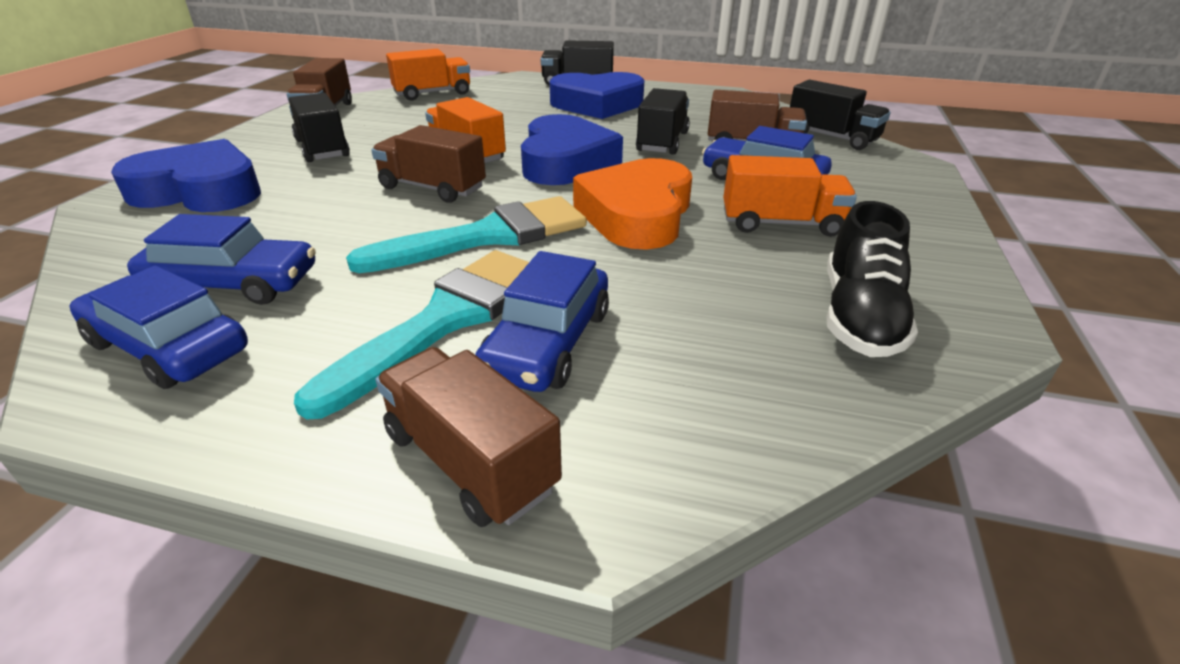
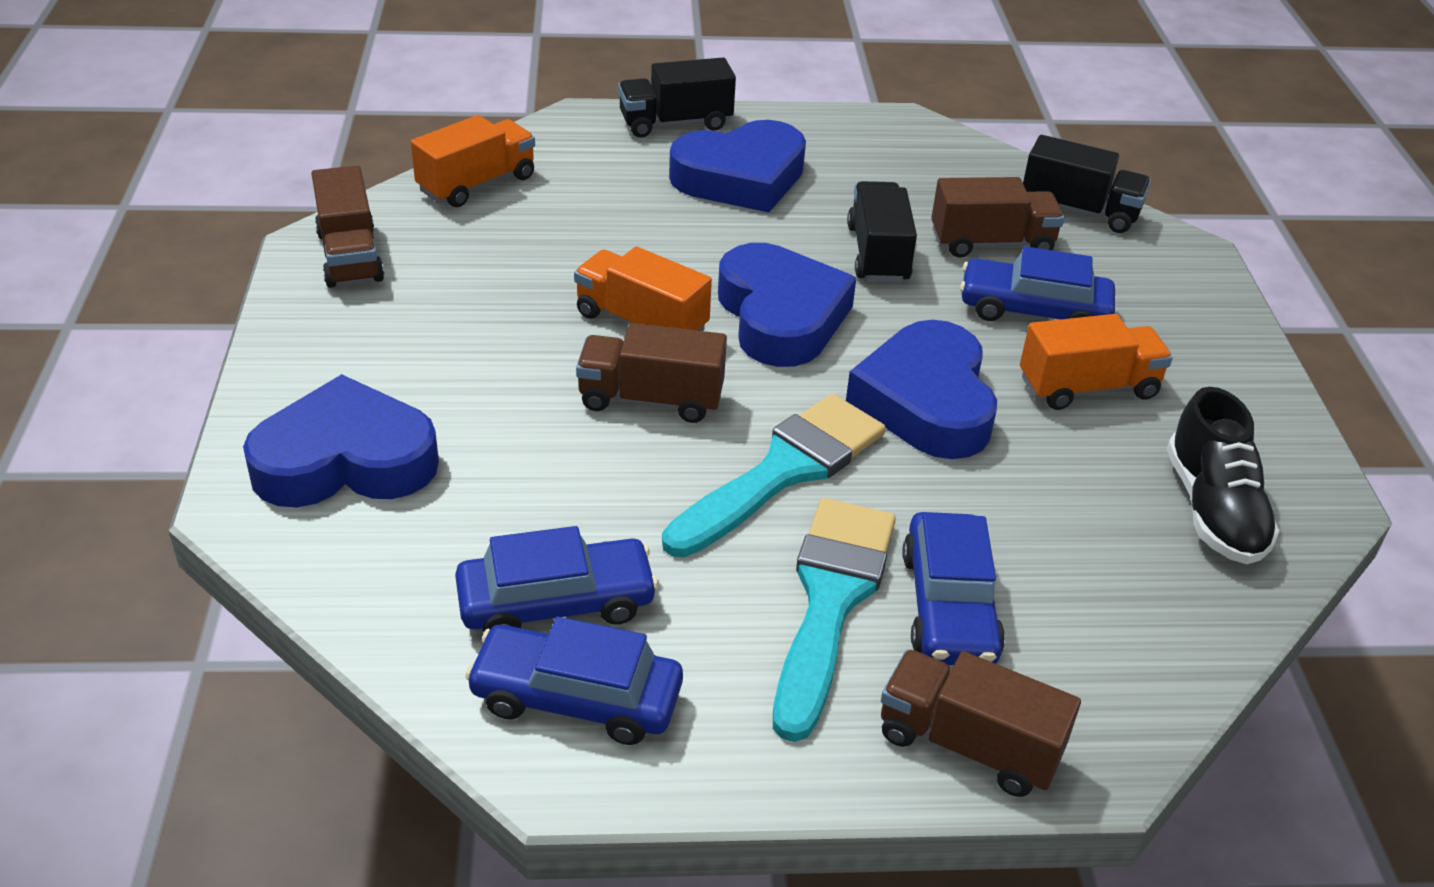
camera: 20 degrees left, 5 degrees up
black truck [288,93,350,162] -> none
orange heart [573,158,692,250] -> blue heart [846,320,997,459]

